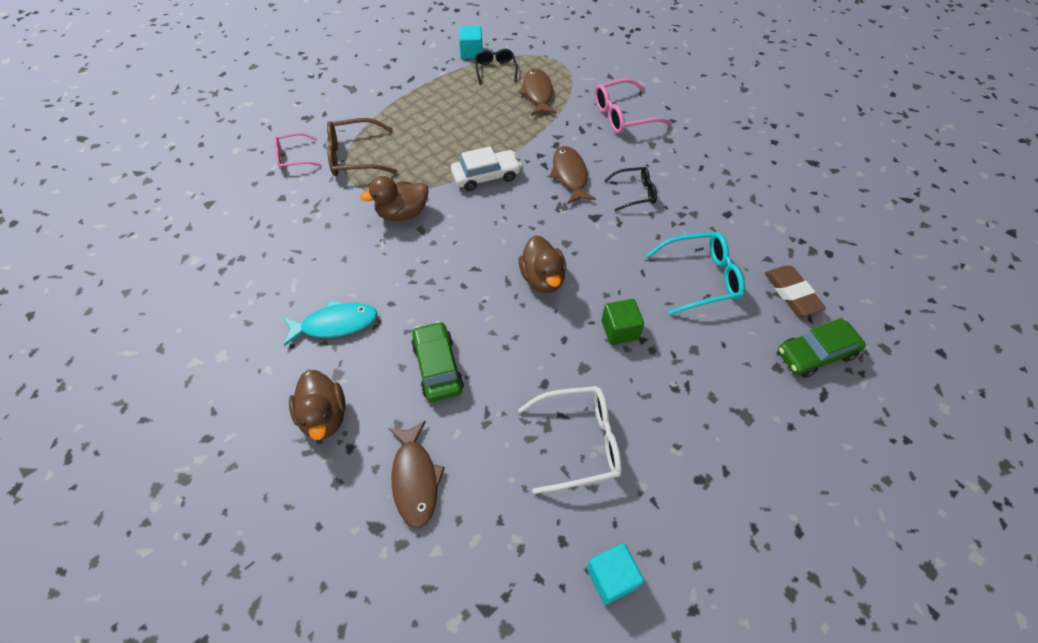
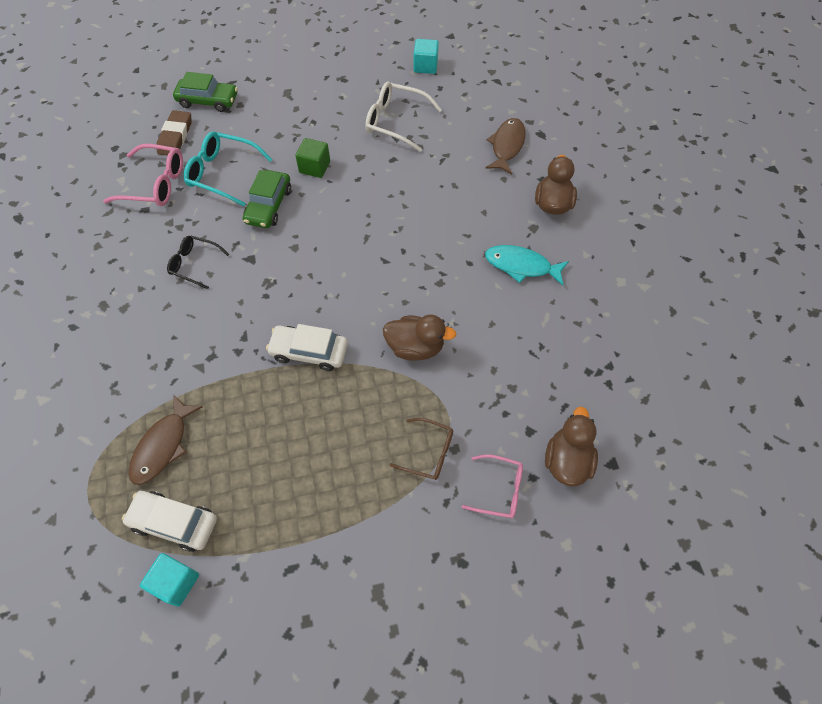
camera: 150 degrees left, 5 degrees up
brown glasses [327,118,397,176] -> brown glasses [390,418,453,480], size x0.64
green car [411,321,464,402] -> green car moved to [243,170,291,228]
black glasses [475,49,517,85] -> white car [122,491,217,552]
brown duck [519,235,567,293] -> brown duck moved to [545,407,598,486]
brown fish [549,146,596,204] -> none
pink glasses [594,78,672,134] -> pink glasses moved to [103,144,183,207]

